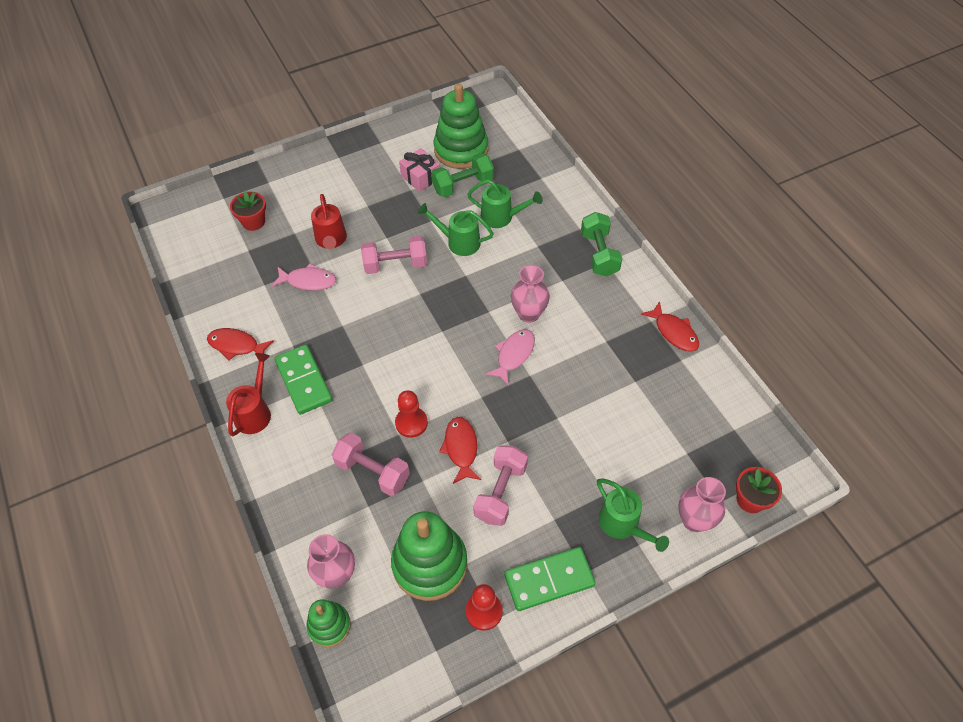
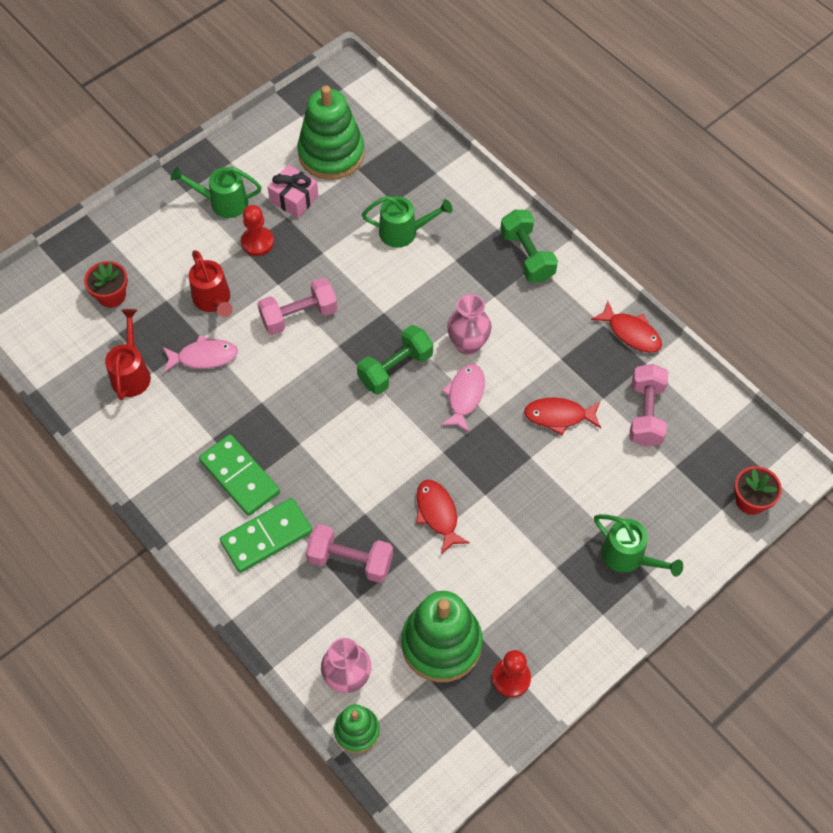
camera: 15 degrees left, 5 degrees up
red fish [207,328,274,360] -> red fish moved to [524,398,601,435]
red watering can [226,353,271,436] -> red watering can moved to [105,309,151,400]
red pawn [395,390,428,438] -> red pawn moved to [241,205,274,256]
green watering can [418,203,494,256] -> green watering can moved to [171,167,262,218]
green dumbbell [431,153,494,197] -> green dumbbell moved to [357,325,433,394]
pink dumbbell [473,445,528,526] -> pink dumbbell moved to [629,364,668,447]
green domino [504,547,596,611] -> green domino moved to [220,498,313,573]
pink vase [678,477,726,532] -> none

